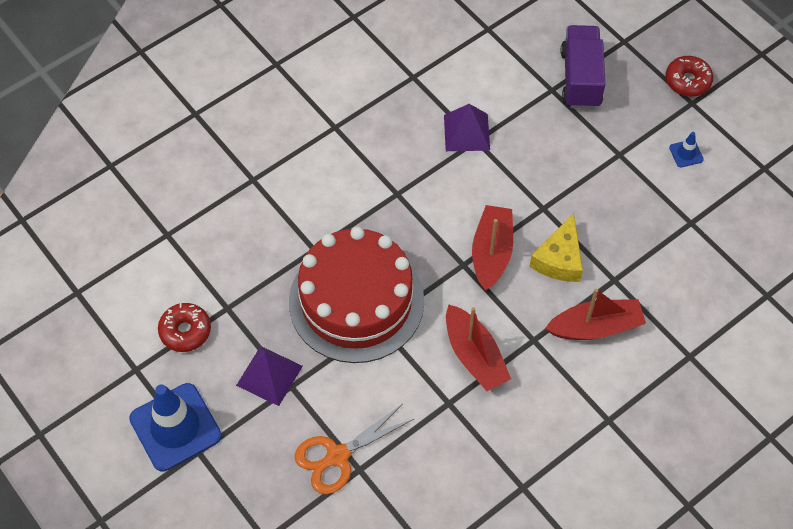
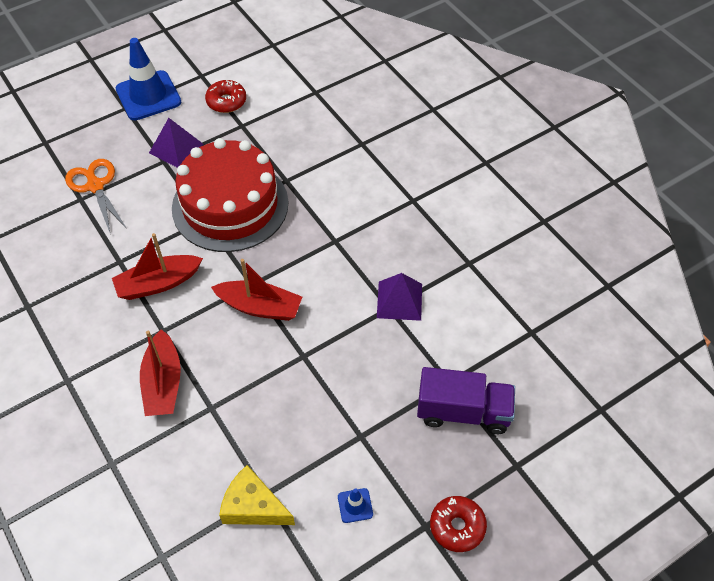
camera: 95 degrees right, 5 degrees down
yellow cheese [529,213,583,282] -> yellow cheese moved to [219,465,295,525]

